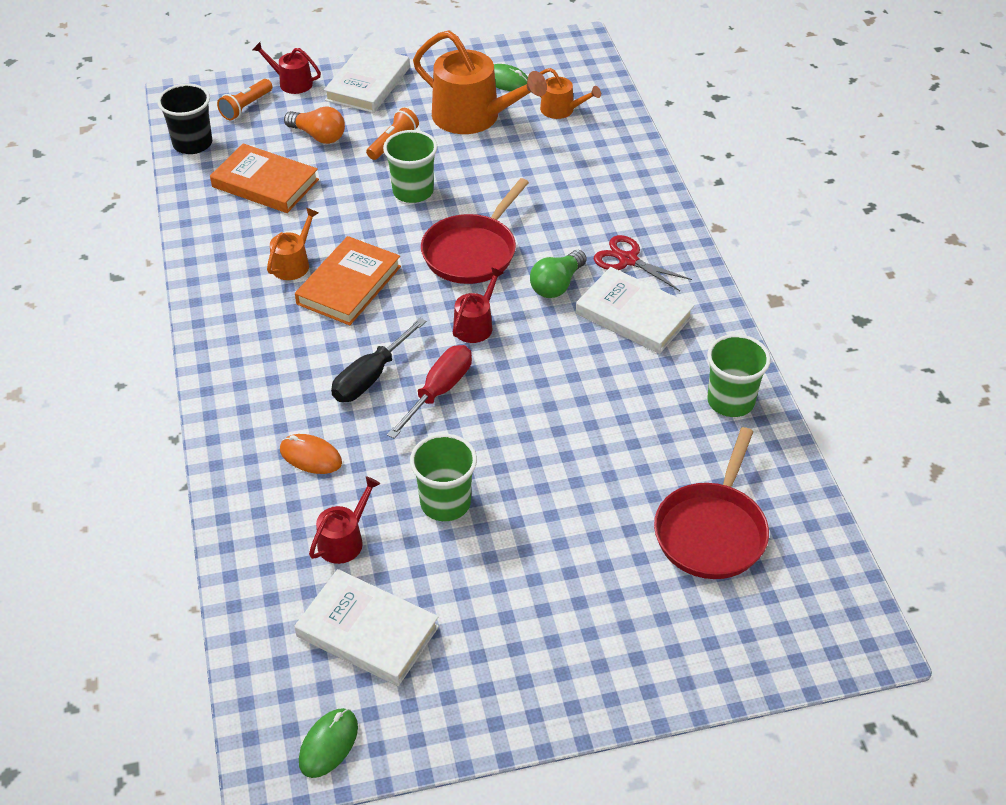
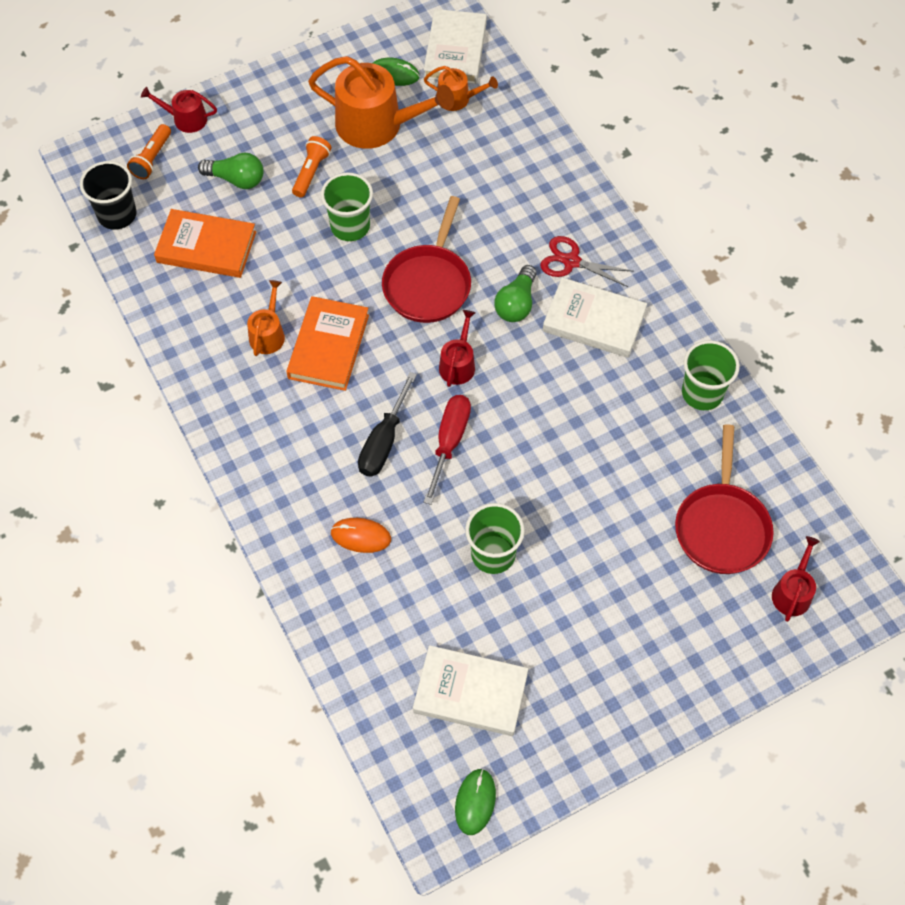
camera: 15 degrees left, 15 degrees up
orange light bulb [284,106,345,144] -> green light bulb [198,153,263,189]
red watering can [309,476,380,564] -> red watering can moved to [772,536,820,622]
white book [324,45,410,113] -> white book moved to [424,9,487,84]

